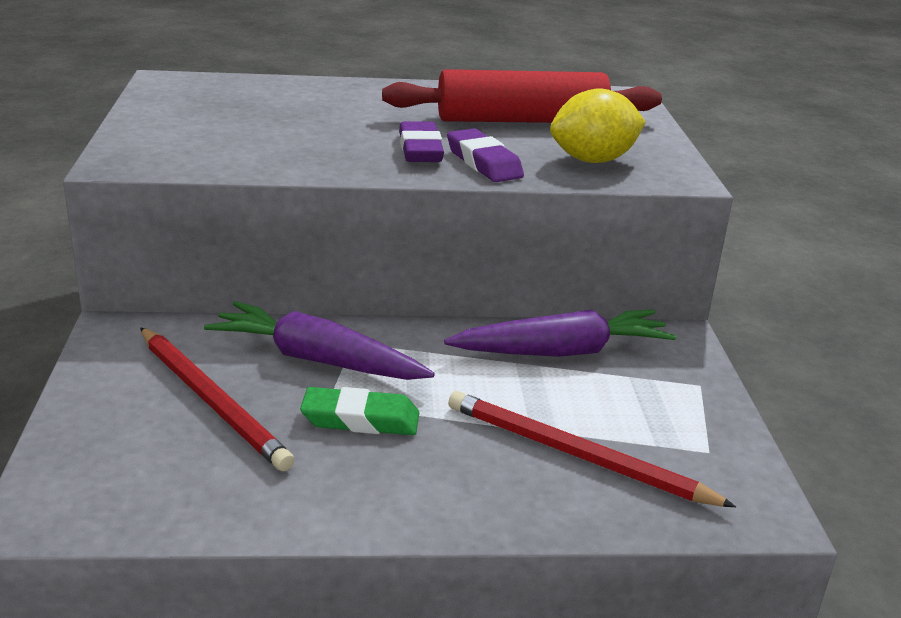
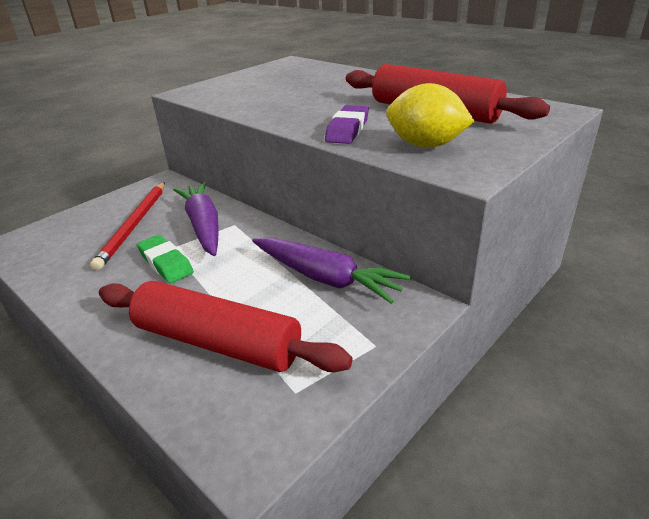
camera: 50 degrees right, 5 degrees up
purple eraser [399,121,444,162] -> none
red pencil [448,391,736,507] -> red rolling pin [99,281,353,372]

